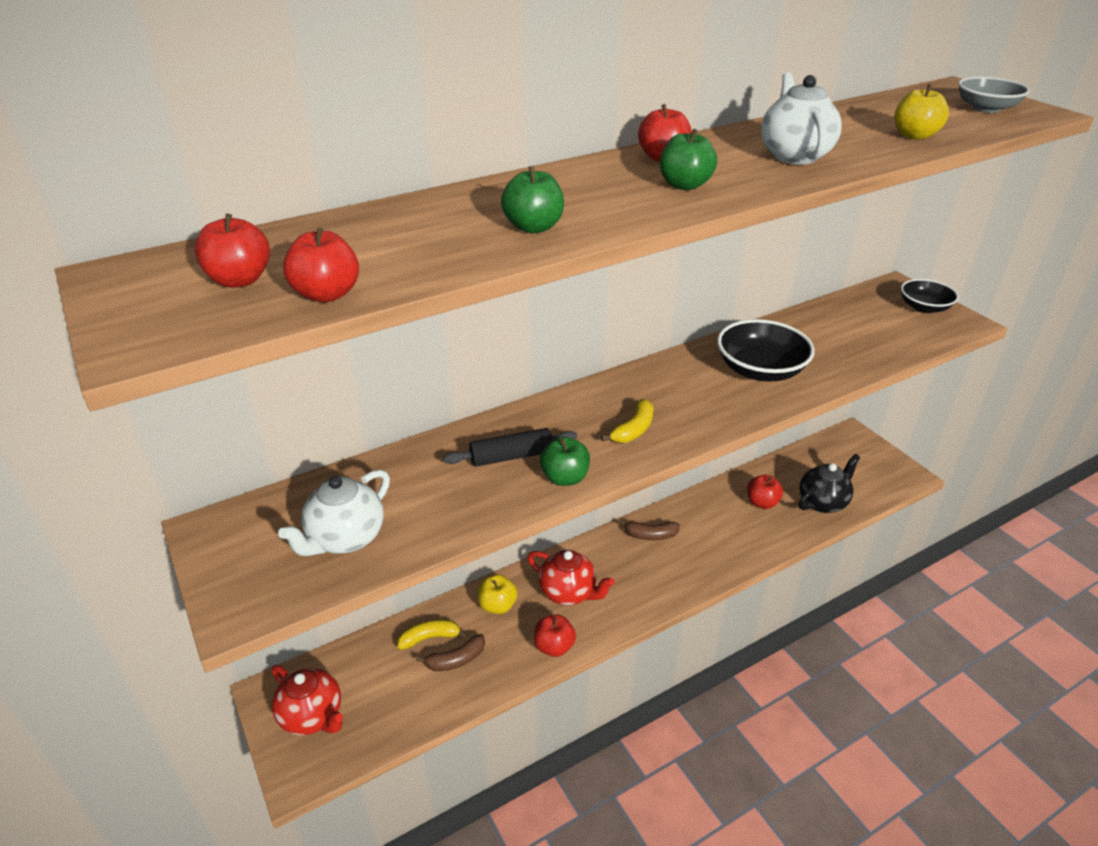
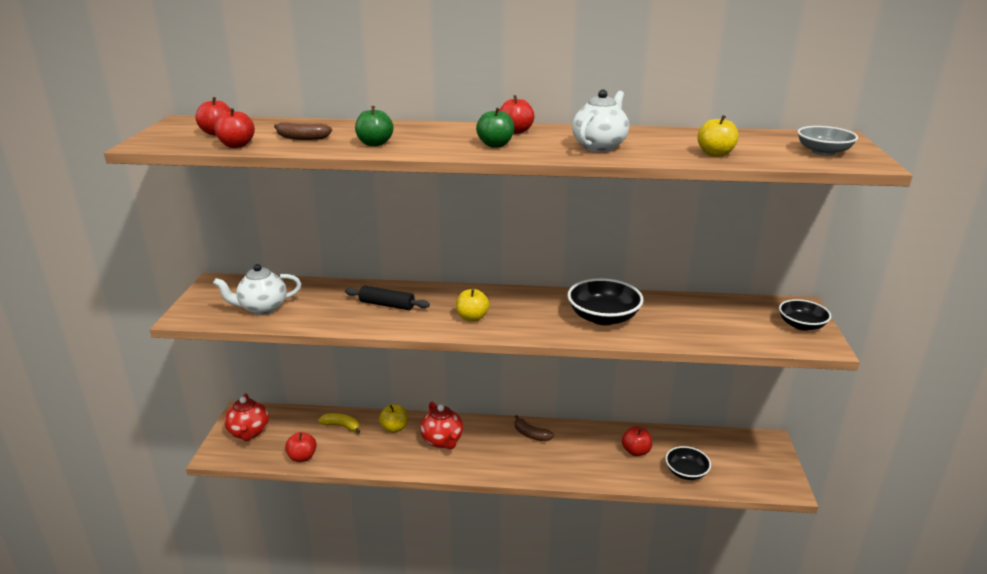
camera: 35 degrees right, 10 degrees down
brown banana [416,634,485,671] -> brown banana moved to [274,122,332,140]
red apple [534,615,576,657] -> red apple moved to [285,432,317,462]
green apple [540,437,590,486] -> none
yellow banana [601,399,653,443] -> yellow apple [456,289,490,322]
black teapot [799,454,860,513] -> black bowl [665,446,711,480]

